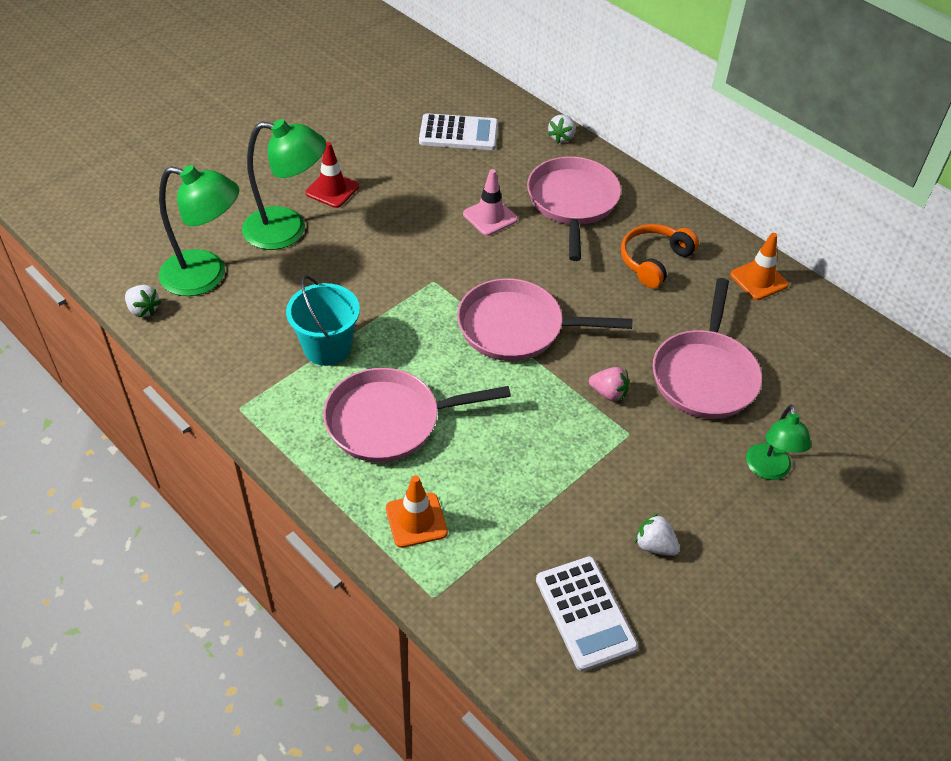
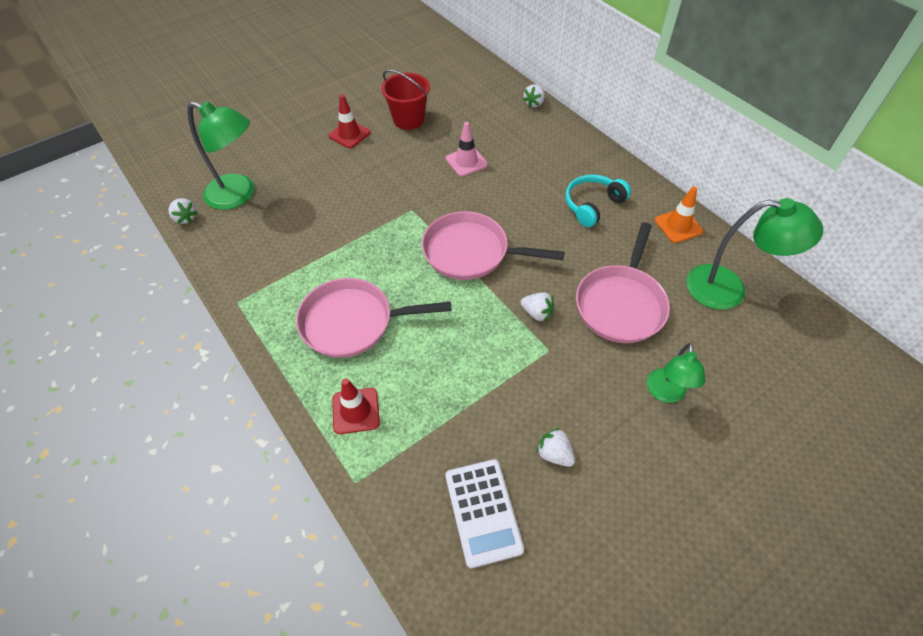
camera: 10 degrees right, 5 degrees up
green lamp [242,119,326,250] -> green lamp moved to [686,198,823,310]
turquoise bucket [286,275,360,366] -> none
orange traffic cone [386,475,448,548] -> red traffic cone [332,378,380,434]
white calculator [419,113,498,150] -> none
pink pan [527,157,621,261] -> none
pink strawberry [589,367,629,401] -> white strawberry [521,292,554,322]
orange headphones [621,224,699,288] -> turquoise headphones [565,174,631,227]
none -> red bucket [381,70,430,130]

